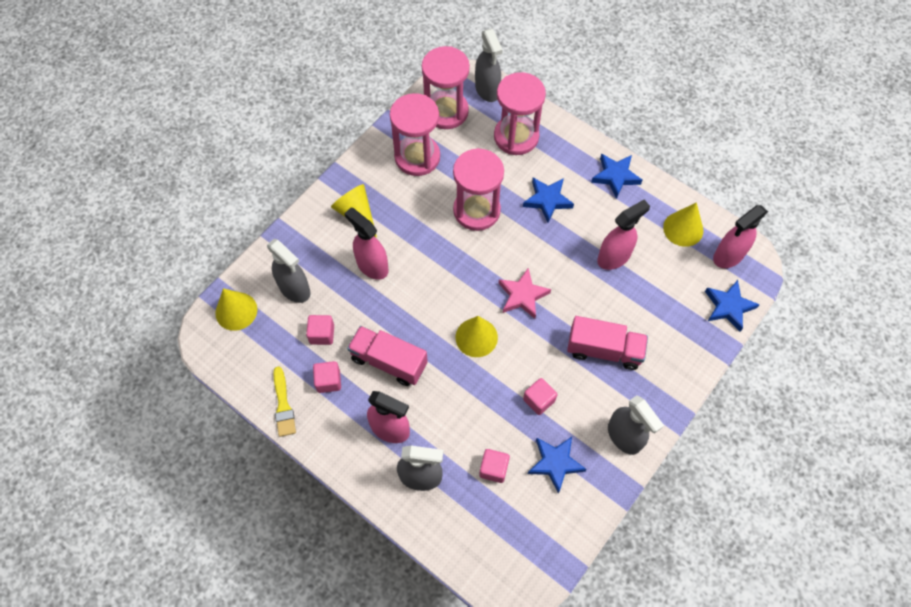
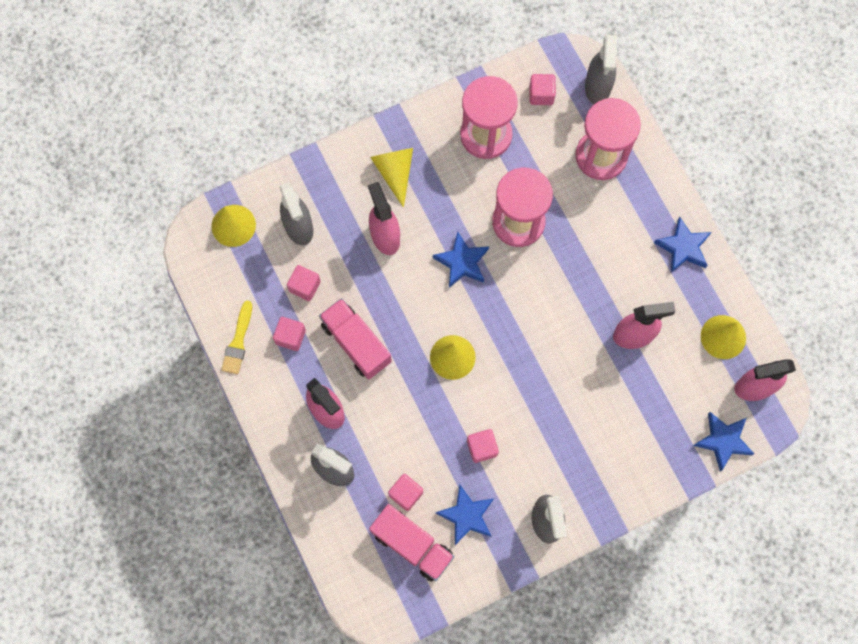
camera: 25 degrees right, 10 degrees up
pink hourglass [422,46,470,129] -> pink cube [530,74,556,105]
pink star [499,268,551,319] -> none
blue star [523,178,574,223] -> blue star moved to [433,231,489,288]
pink truck [567,316,648,370] -> pink truck moved to [369,504,454,582]

